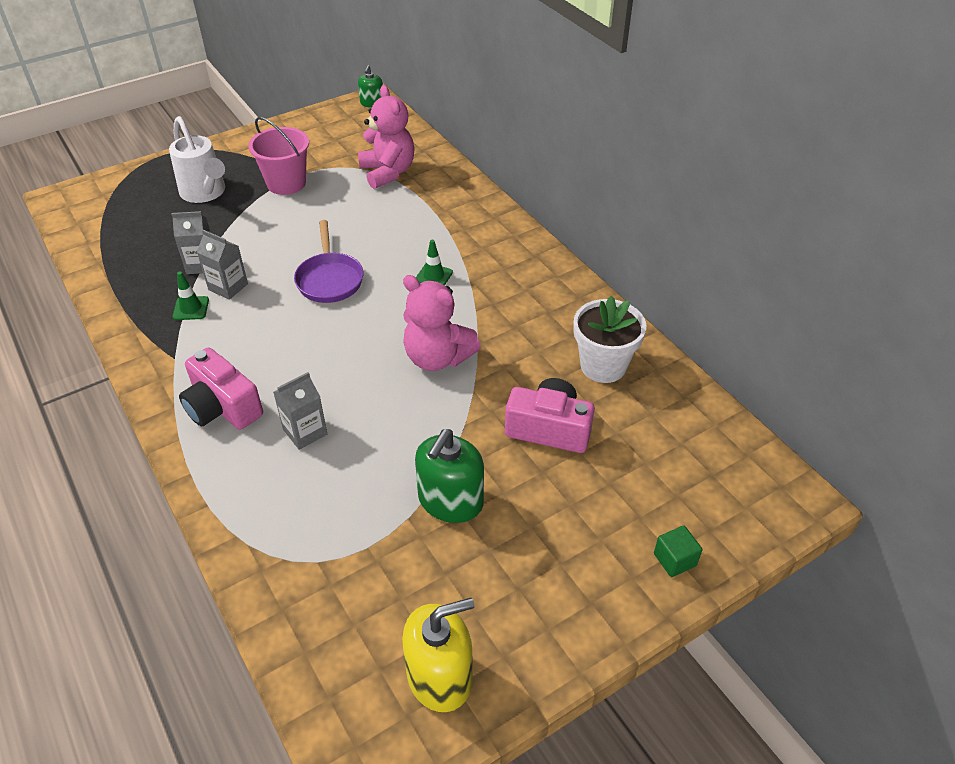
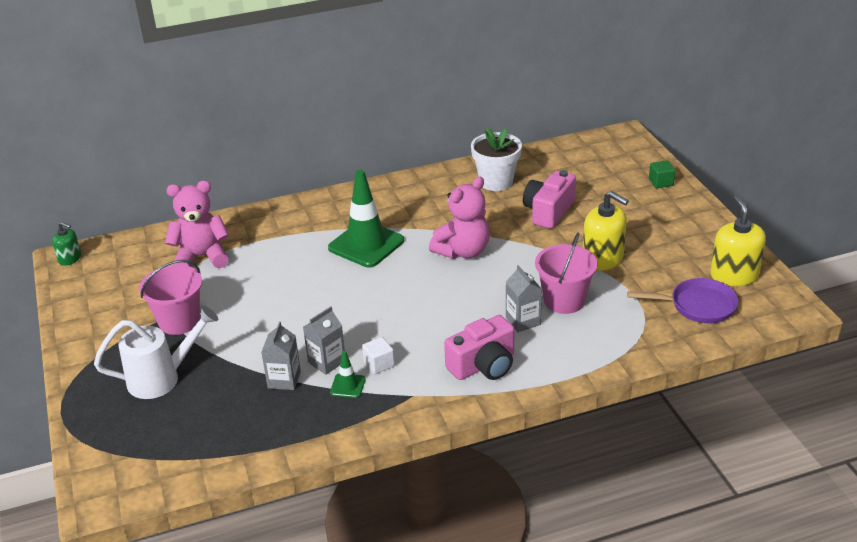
camera: 75 degrees left, 10 degrees down
purple pan [294,220,363,303] -> purple pan moved to [627,278,738,323]
green soap dispenser [415,429,484,523] -> yellow soap dispenser [583,191,629,271]
green traffic cone [416,240,453,285] -> green traffic cone [328,170,404,268], size x2.23
none -> white cube [362,337,395,374]
none -> pink bucket [535,233,598,314]

